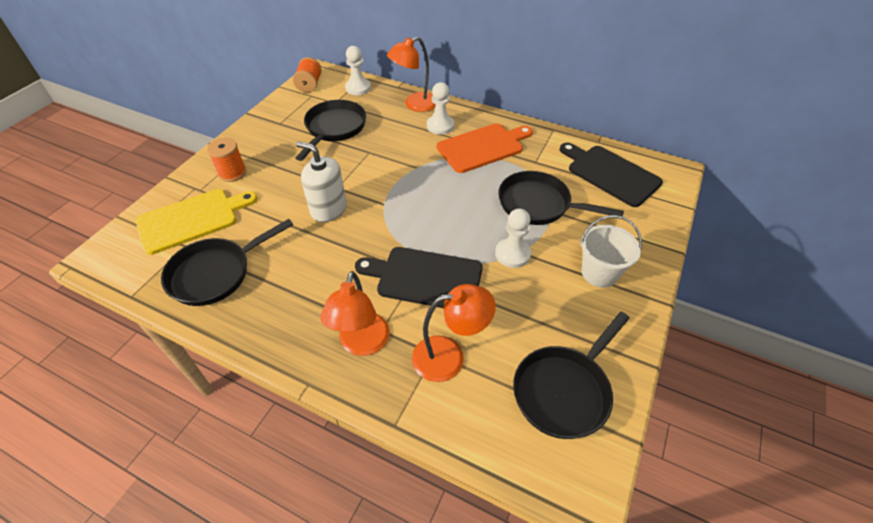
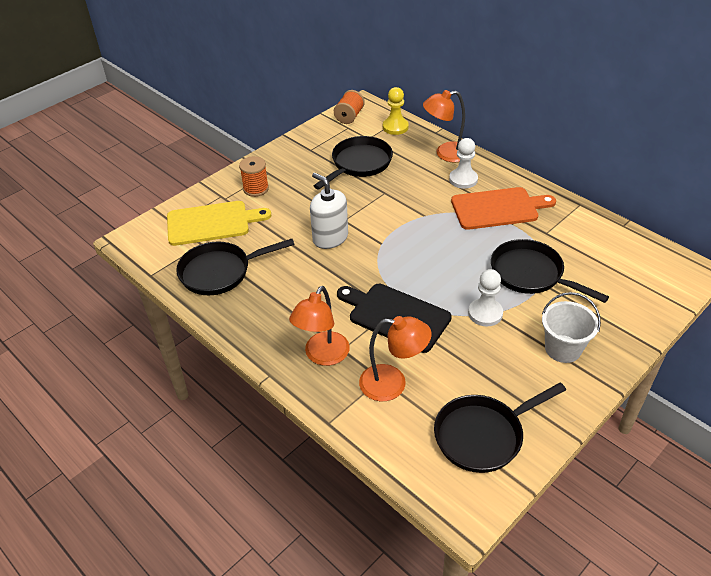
camera: 20 degrees right, 5 degrees down
white pawn [345,46,371,95] -> yellow pawn [383,87,409,135]
black cutting board [560,143,663,207] -> none

